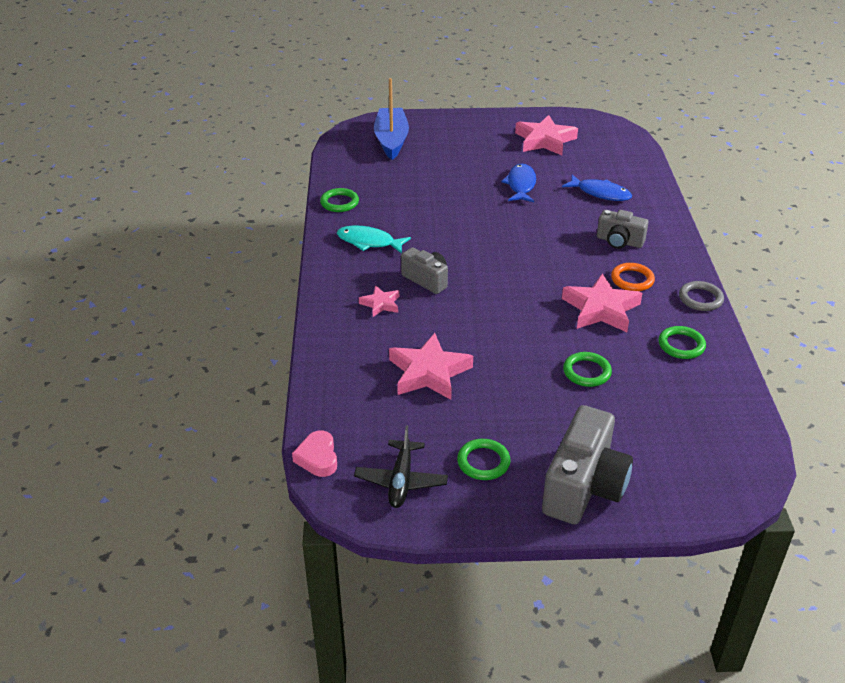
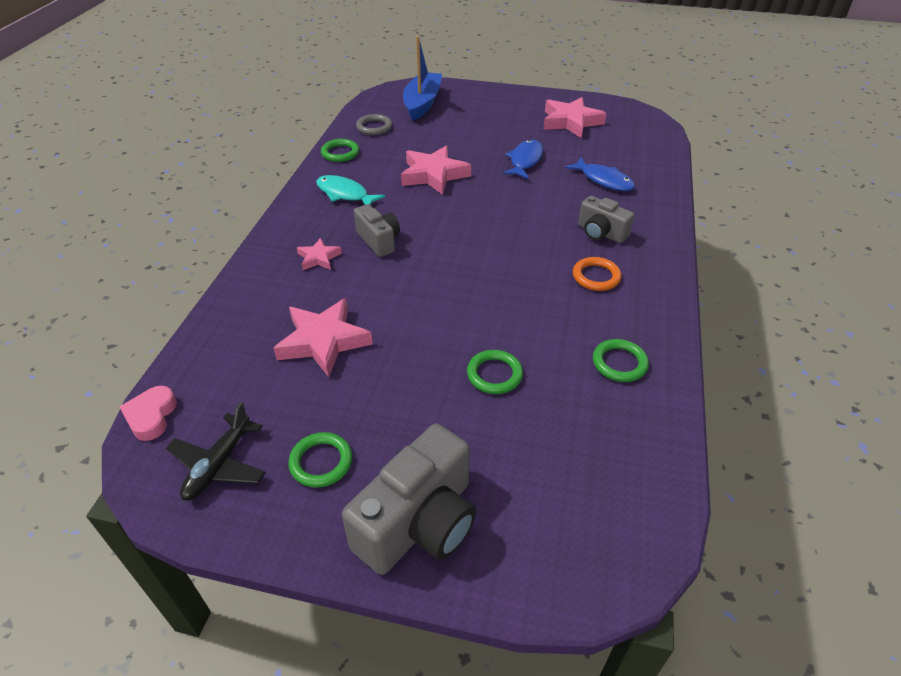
camera: 15 degrees right, 5 degrees up
pink star [562,274,643,332] -> pink star moved to [401,146,471,195]
grey ring [679,281,724,311] -> grey ring moved to [356,114,392,135]

